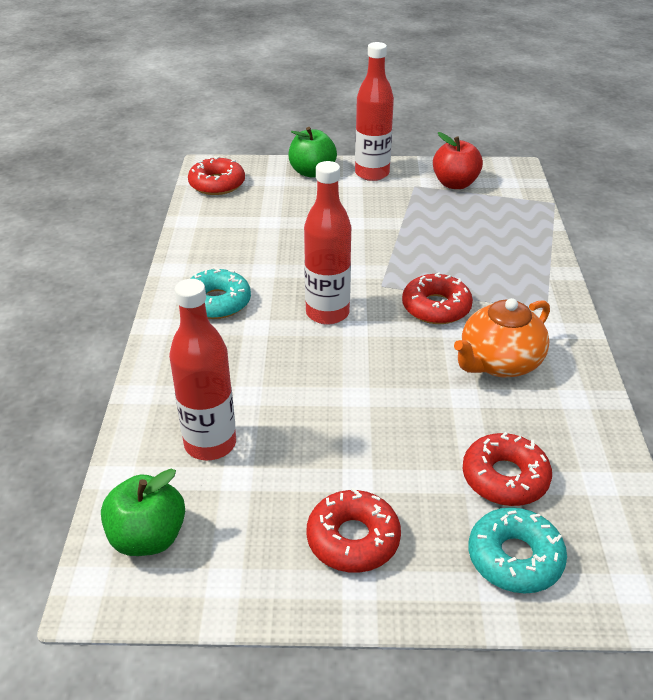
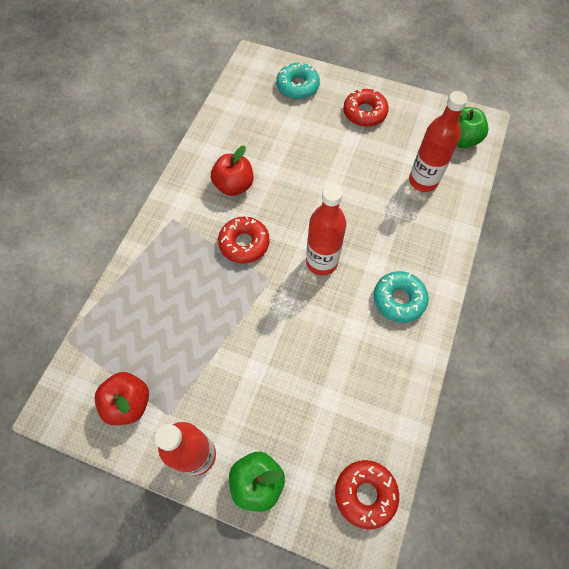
camera: 160 degrees left, 25 degrees up
orange teapot [454,298,550,378] -> red apple [211,146,253,196]
red donut [463,432,552,506] -> none

